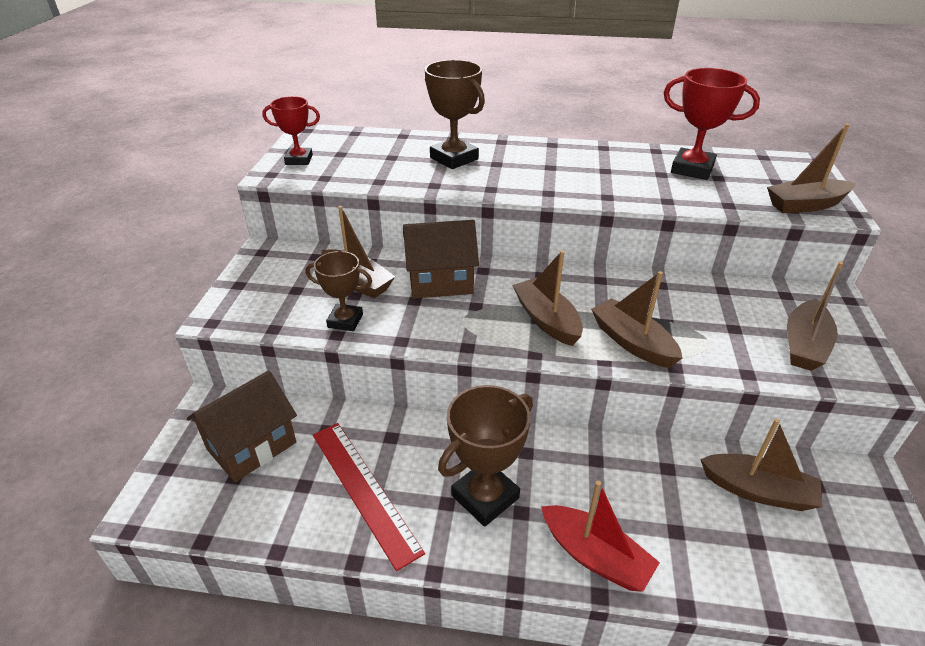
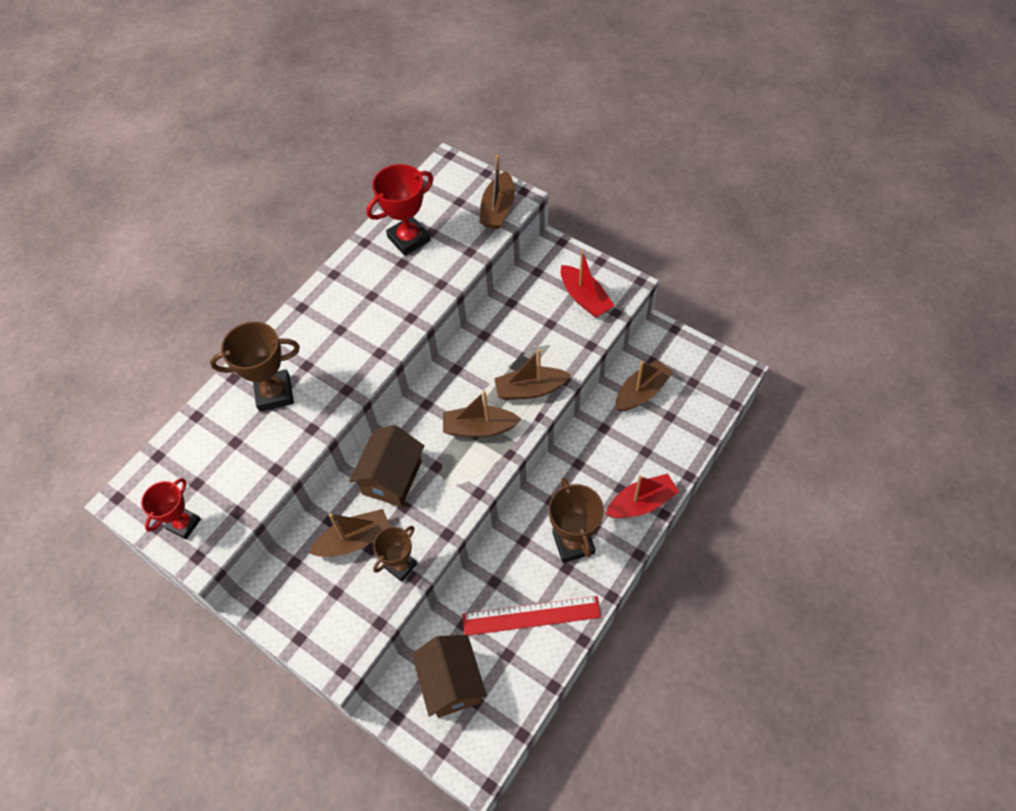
camera: 60 degrees left, 20 degrees up
brown boat [787,262,844,371] -> red boat [561,250,615,318]

